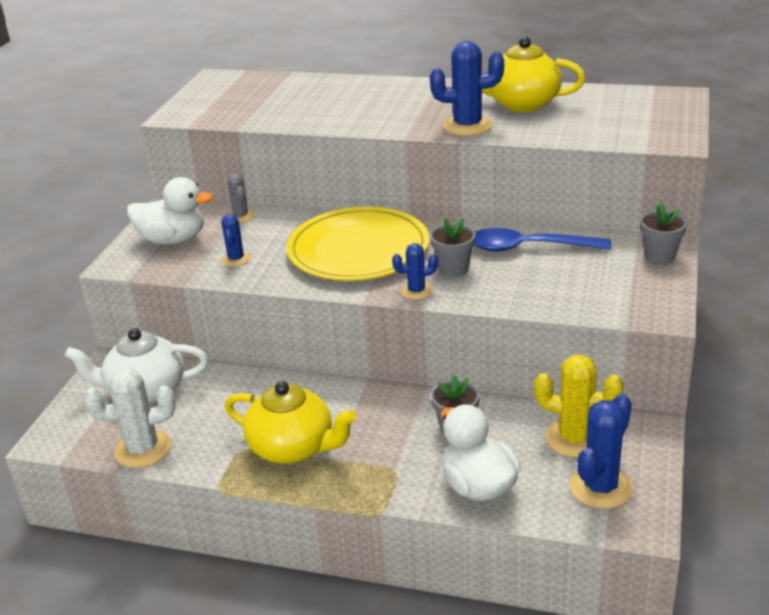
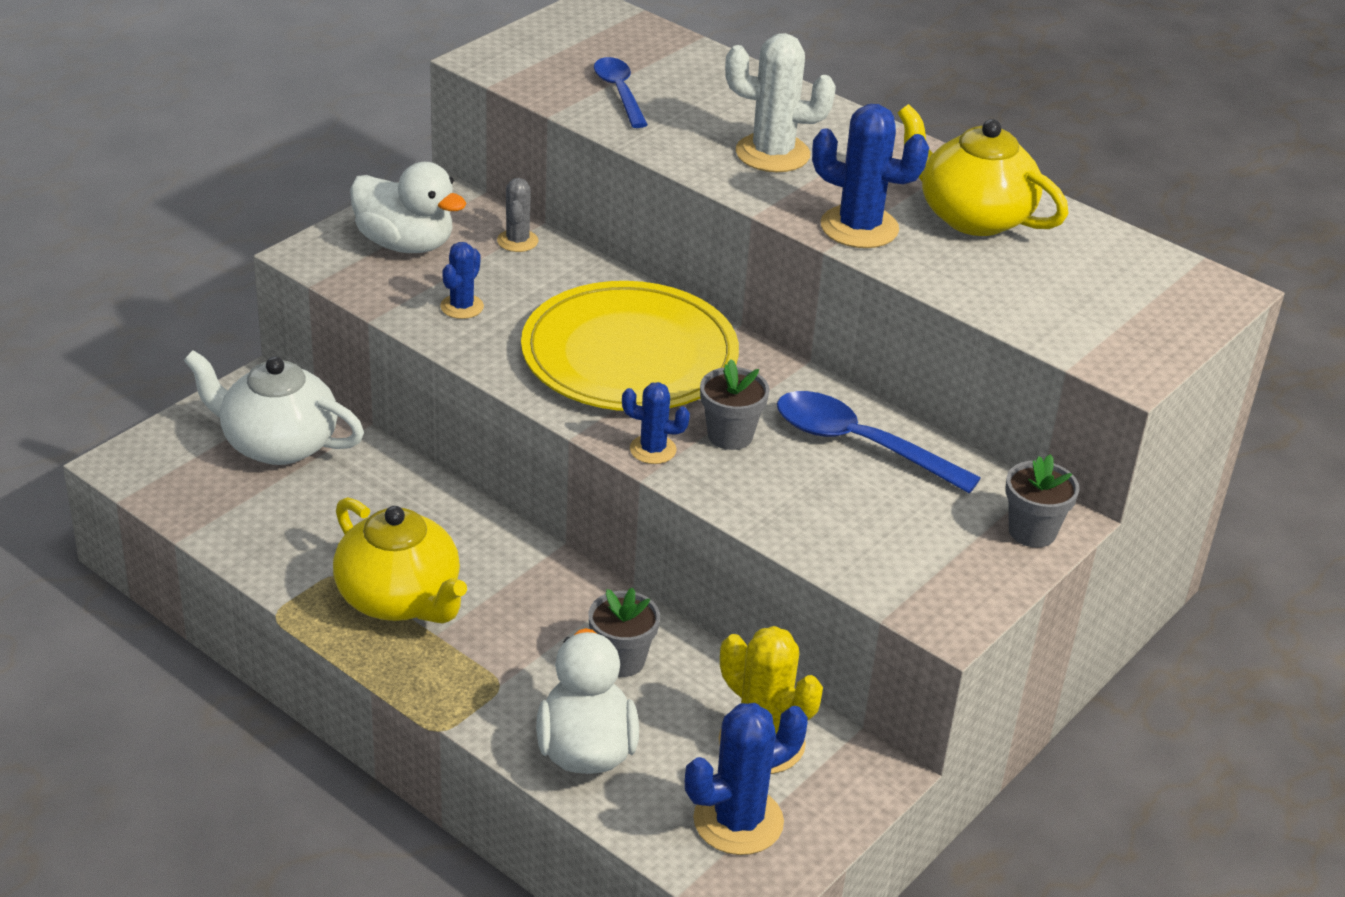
camera: 20 degrees right, 5 degrees up
white cactus [84,368,176,468] -> white cactus moved to [725,33,836,172]
none -> blue spoon [594,57,648,128]

